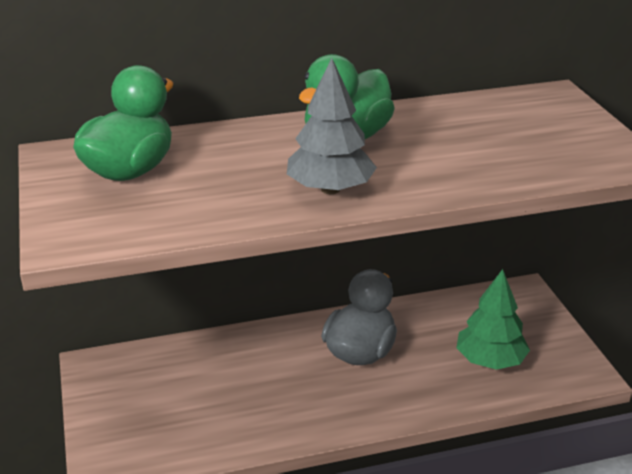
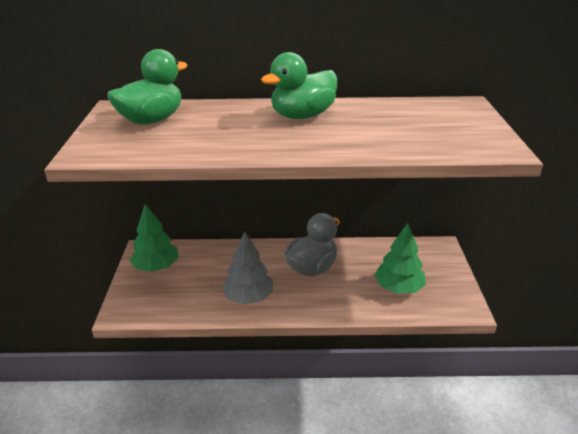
camera: 15 degrees right, 0 degrees up
grey tree [287,58,377,194] -> grey tree moved to [222,232,273,304]
none -> green tree [130,204,179,272]

